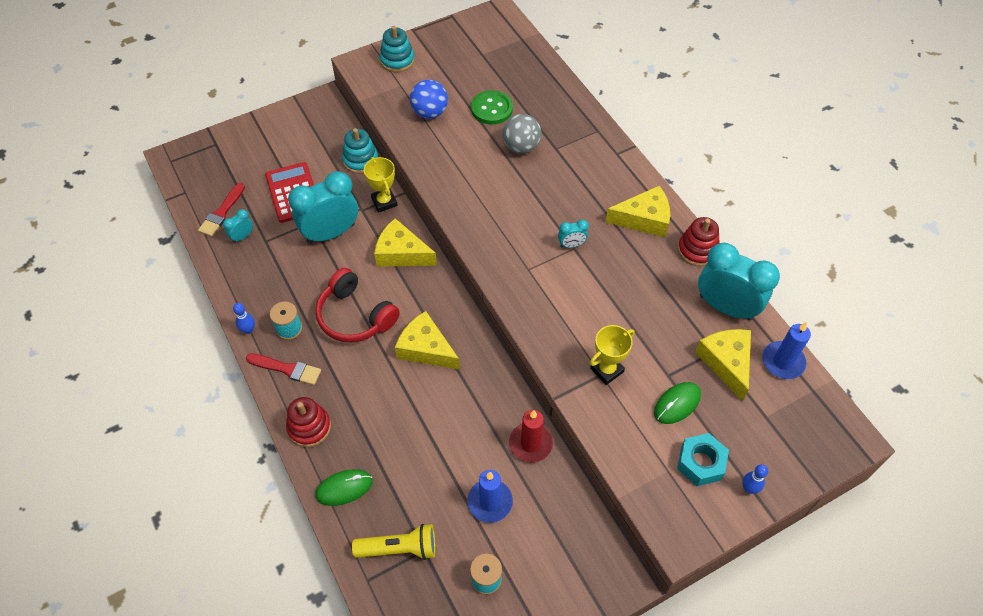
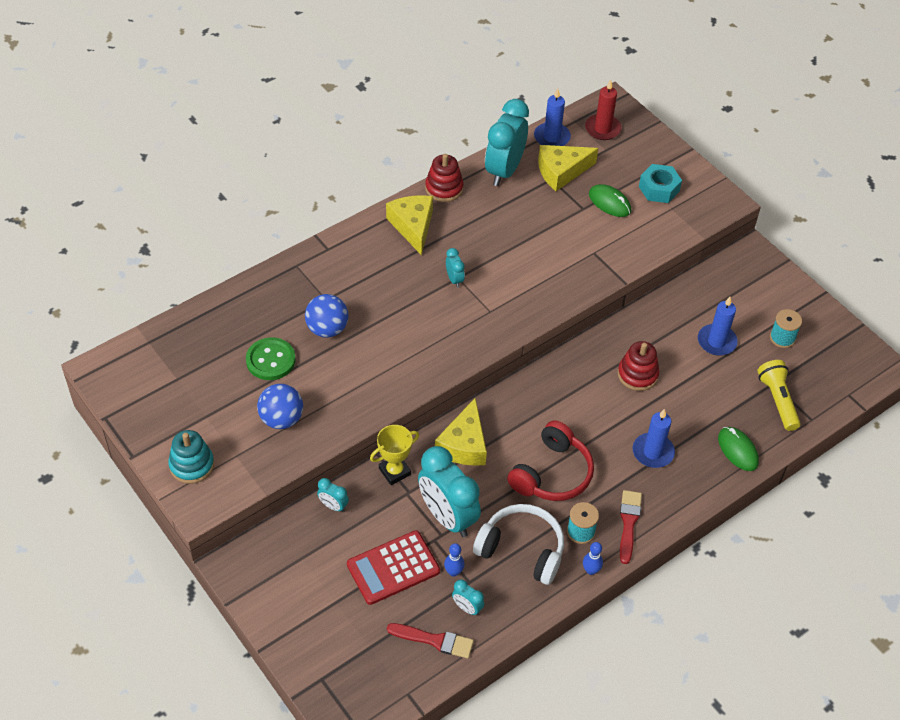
camera: 100 degrees left, 5 degrees down
red stacking toy [286,397,331,447] -> red stacking toy moved to [618,341,659,391]
turquoise stacking toy [342,128,378,174] -> turquoise clock [317,478,349,512]
yellow cheese [395,311,460,370] -> none
grey ball [502,114,541,154] -> blue ball [305,294,348,337]
red candle [509,410,553,463] -> red candle moved to [585,80,622,140]
yellow trophy [590,325,635,385] -> none
blue bowling pin [742,464,768,494] -> blue bowling pin moved to [444,543,464,576]
none -> white headphones [473,504,564,585]
none -> blue candle [633,409,675,468]

